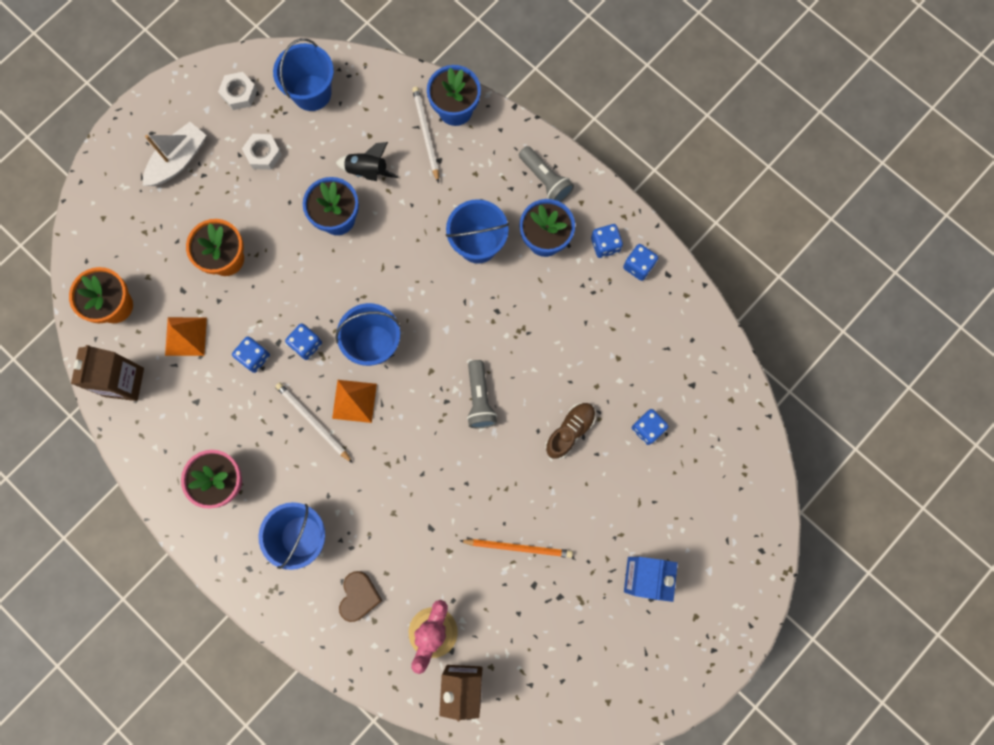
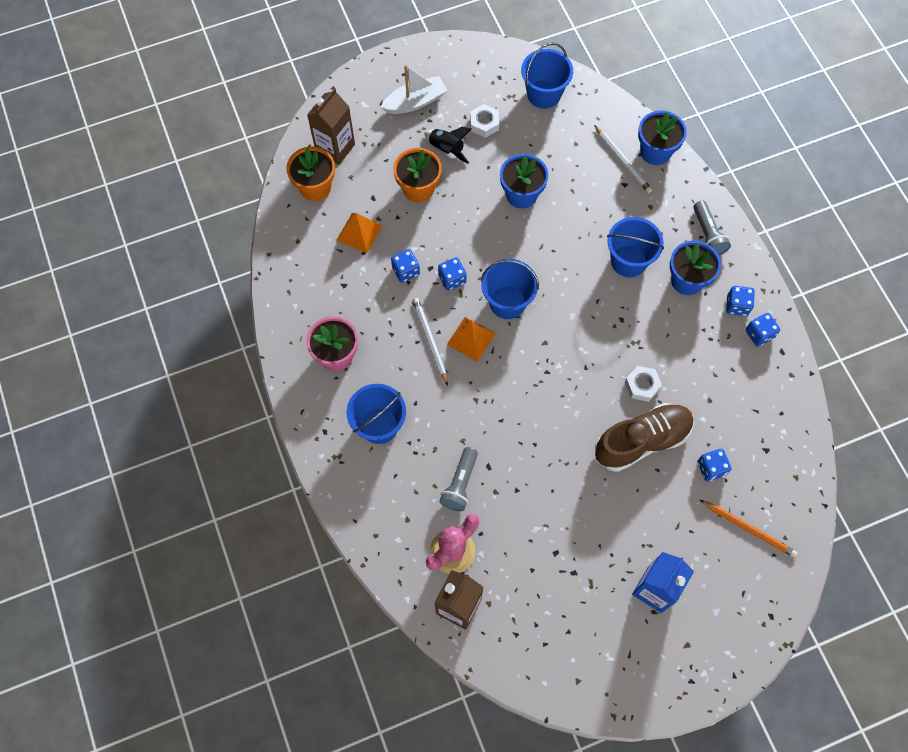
camera: 25 degrees right, 10 degrees down
brown carton [71,345,144,401] -> brown carton moved to [307,88,355,165]
white nut [218,72,258,110] -> white nut moved to [625,366,662,402]
black rocket [336,142,399,181] -> black rocket moved to [424,127,471,164]
brown heart [339,571,382,622] -> none
white pencil [412,87,439,183] -> white pencil turned 135 degrees clockwise [594,125,652,193]
orange pencil [460,539,573,558] -> orange pencil moved to [700,500,797,558]
grey flashlight [467,360,497,428] -> grey flashlight moved to [439,447,478,511]
brown shoe [545,403,596,459] -> brown shoe [595,403,694,472], size x1.72

